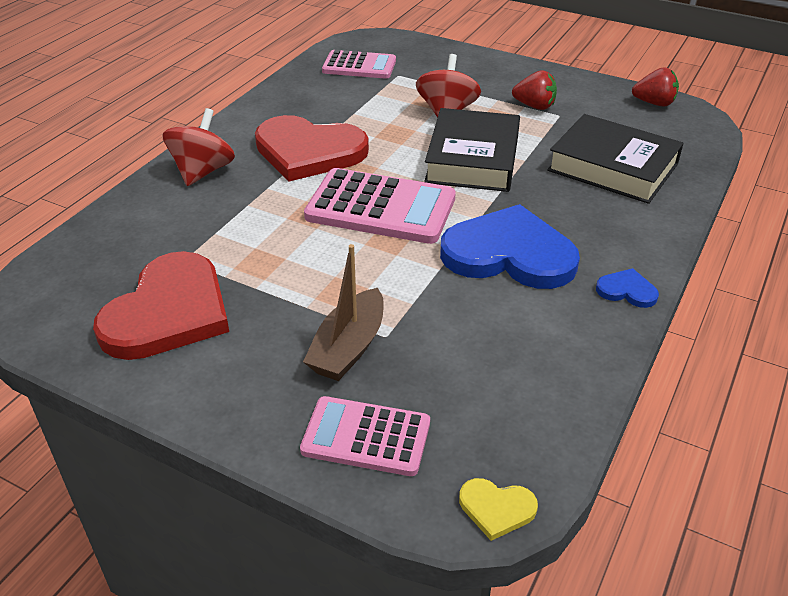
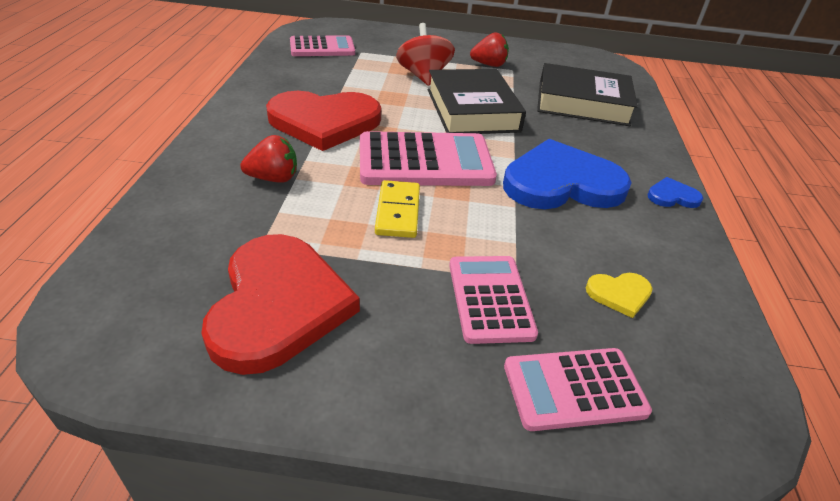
camera: 25 degrees left, 0 degrees up
red spinning top [163,108,235,186] -> none
brown boat [303,244,384,381] -> pink calculator [449,256,538,344]
yellow heart [459,478,538,541] -> yellow heart moved to [586,273,653,318]
red strawberry [632,67,679,107] -> red strawberry moved to [240,135,297,183]
none -> yellow domino [375,180,420,238]

